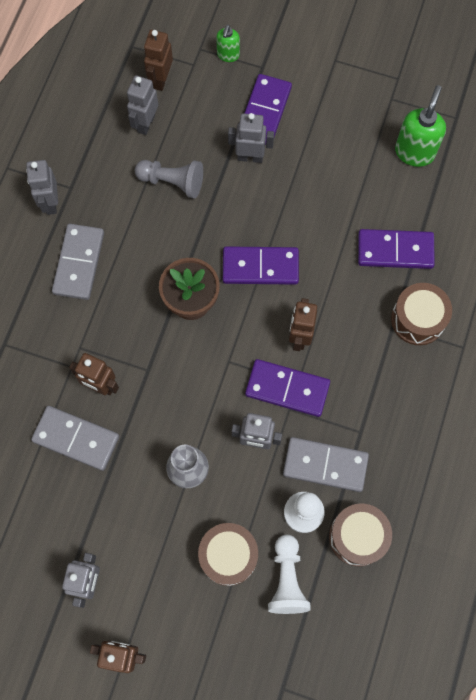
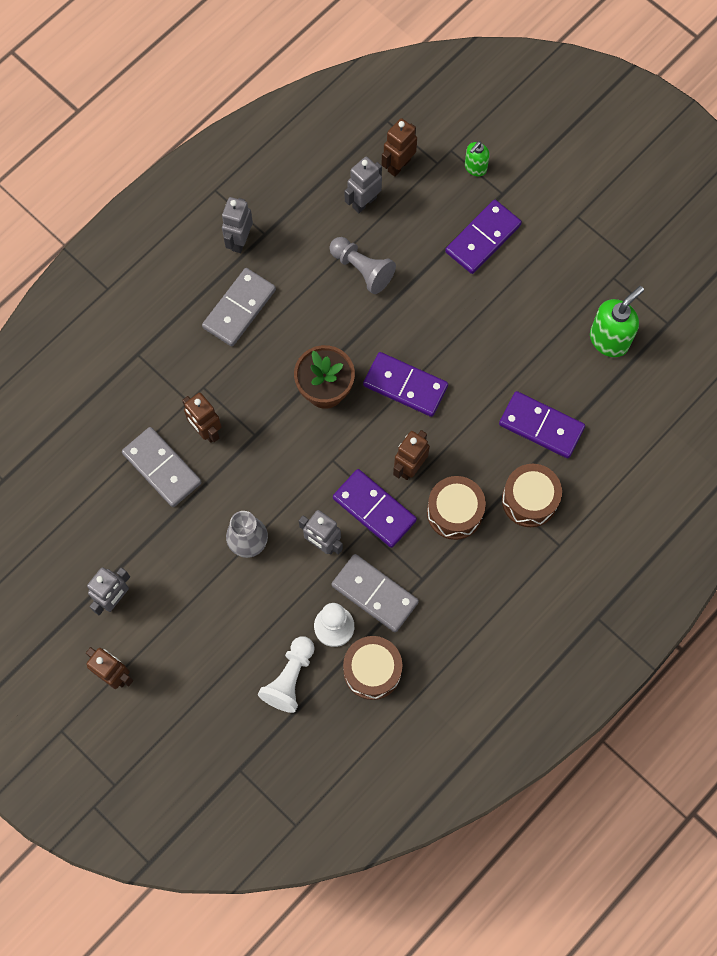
camera: 25 degrees right, 0 degrees up
brown drum [198,523,258,586] -> brown drum moved to [427,476,486,540]
grey robot [228,113,274,163] -> none

